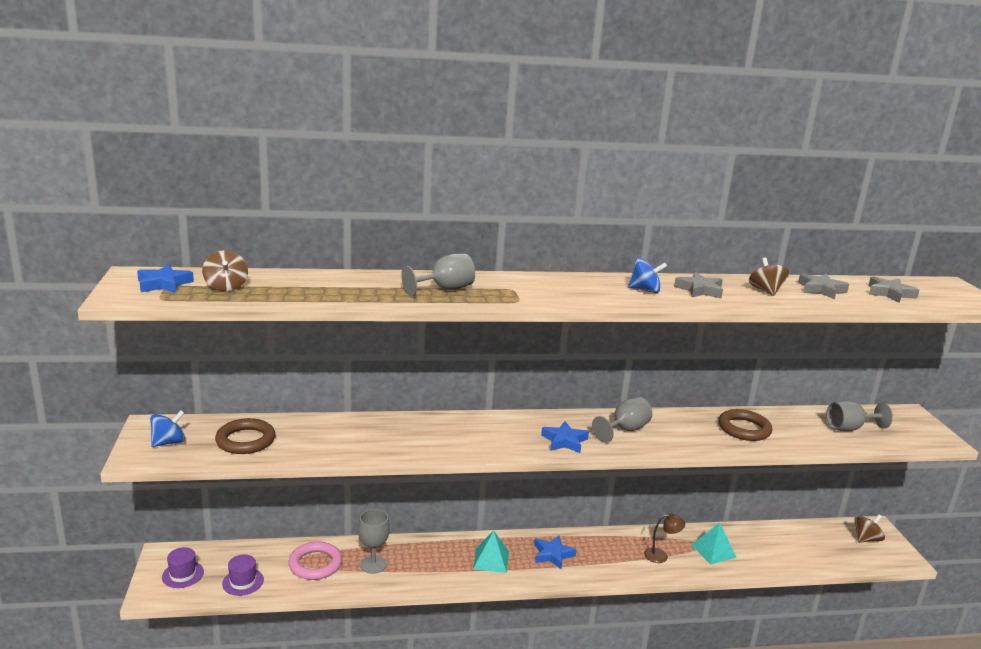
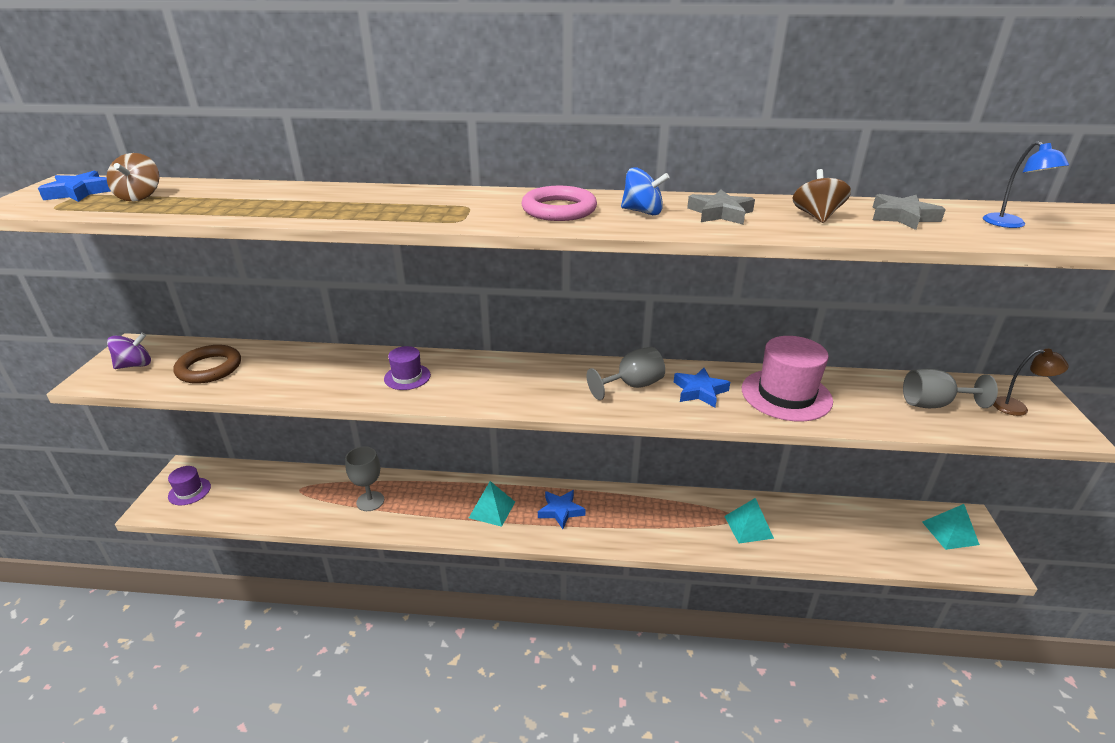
camera: 15 degrees right, 10 degrees up
blue spinning top [150,411,185,447] -> purple spinning top [107,333,151,369]
purple hat [222,555,264,596] -> purple hat moved to [384,346,431,390]
pink ring [288,541,342,580] -> pink ring moved to [521,186,597,221]
grey goblet [401,253,475,297] -> none
blue star [541,421,589,453] -> blue star moved to [674,368,730,407]
brown lamp [644,513,685,563] -> brown lamp moved to [993,349,1069,416]
brown ring [718,409,772,441] -> pink hat [742,336,833,422]
brown spinning top [855,514,885,543] -> turquoise pyramid [922,504,980,550]
grey star [868,276,919,303] -> blue lamp [983,141,1069,228]

